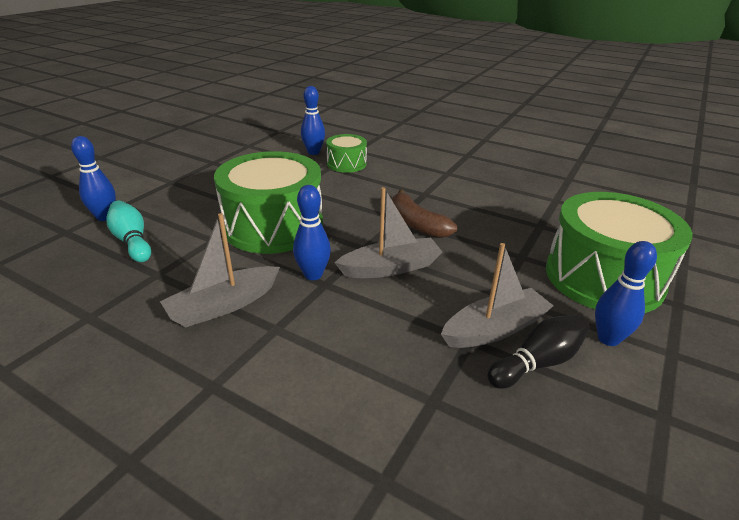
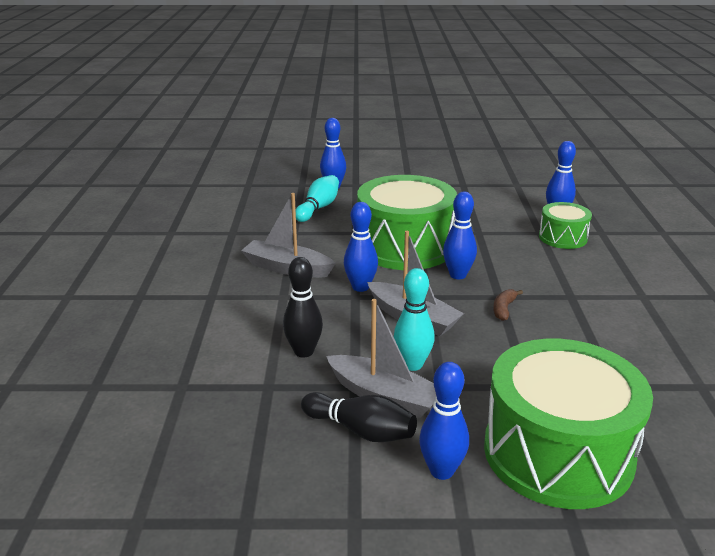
camera: 60 degrees right, 5 degrees down
brown banana [392,189,457,238] -> brown banana [493,289,523,321], size x0.54
none -> black bowling pin [283,257,323,358]
none -> turquoise bowling pin [394,268,435,371]
none -> blue bowling pin [443,192,477,279]

